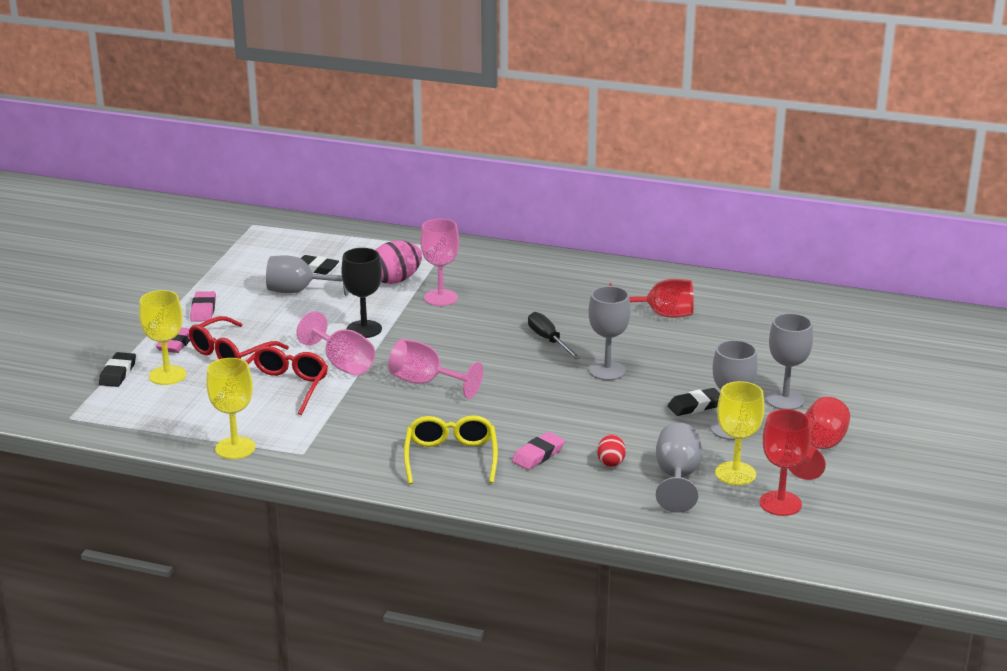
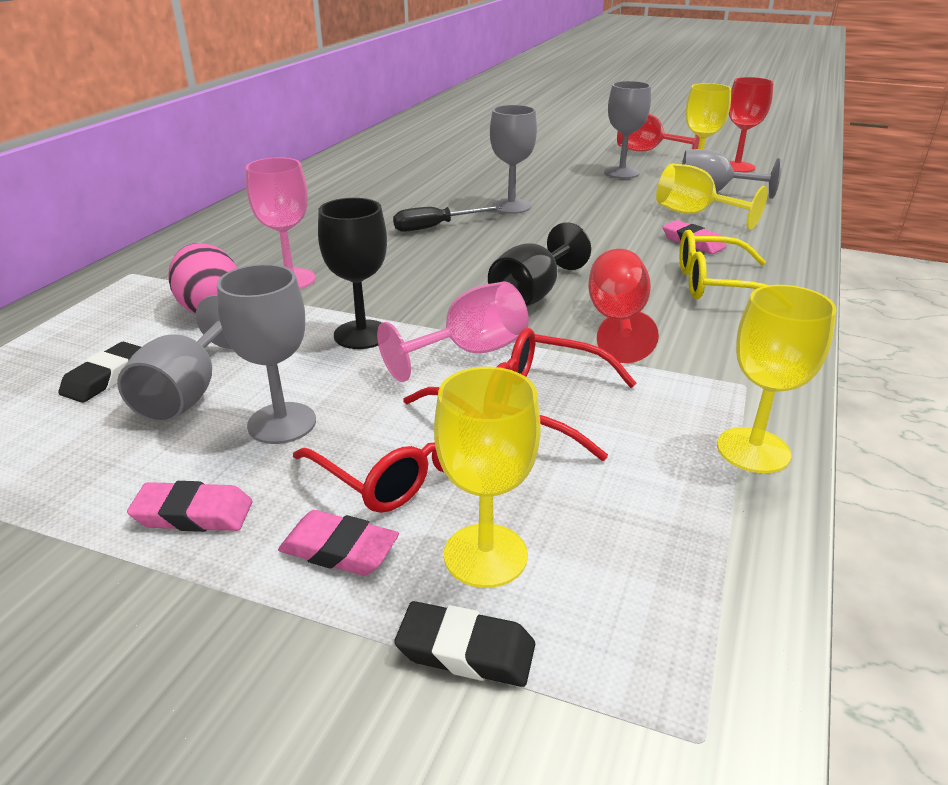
camera: 85 degrees left, 5 degrees up
pink goblet [388,339,483,399] -> black goblet [488,222,591,307]
red egg [597,434,626,467] -> yellow goblet [656,164,768,230]
red goblet [609,279,694,318] -> red goblet moved to [588,249,659,363]
black eraser [668,388,720,416] -> none
grey goblet [766,313,813,410] -> grey goblet moved to [217,264,316,444]

